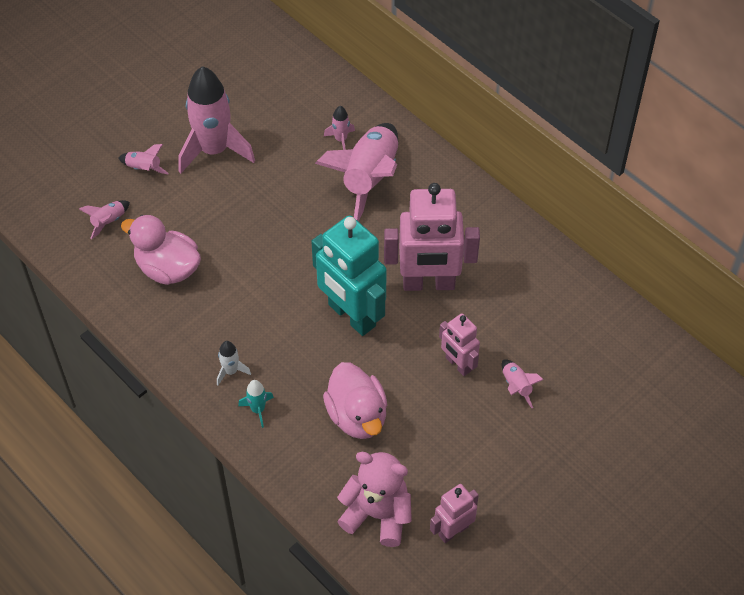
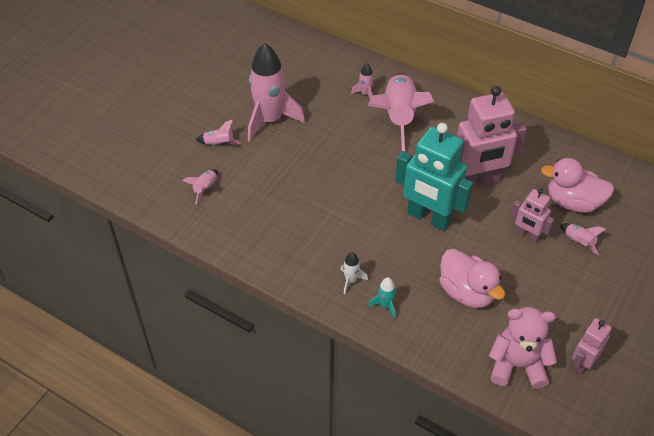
camera: 15 degrees left, 5 degrees down
pink duck [121,215,201,285] -> pink duck moved to [541,158,614,213]

